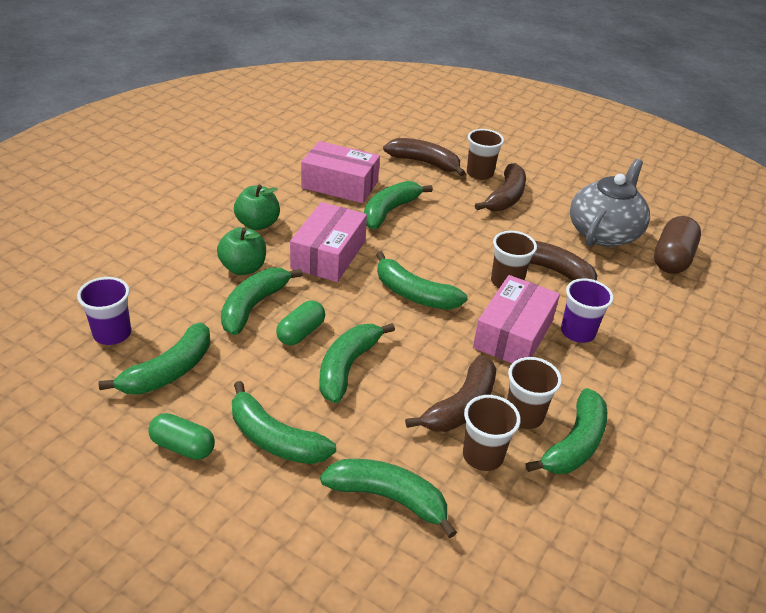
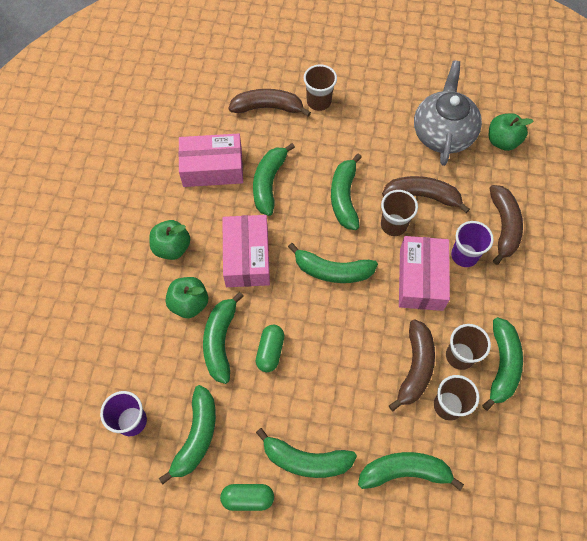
camera: 20 degrees left, 25 degrees up
green banana [319,323,395,403] -> green banana moved to [331,153,362,230]
brown banana [475,163,526,212] -> brown banana moved to [489,185,523,265]
brown capsule [654,216,701,274] -> green apple [489,113,533,151]

